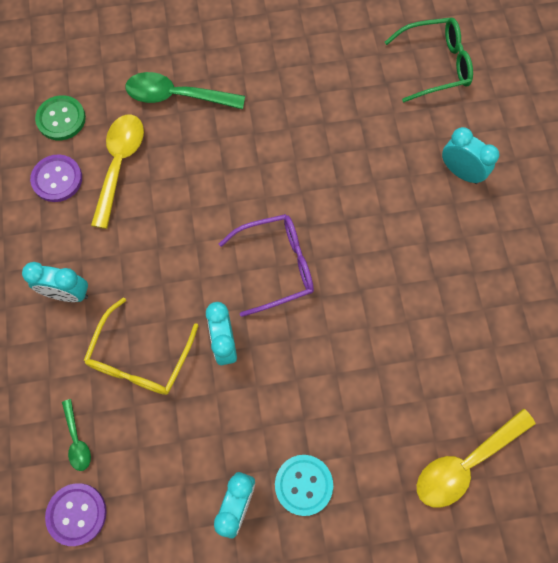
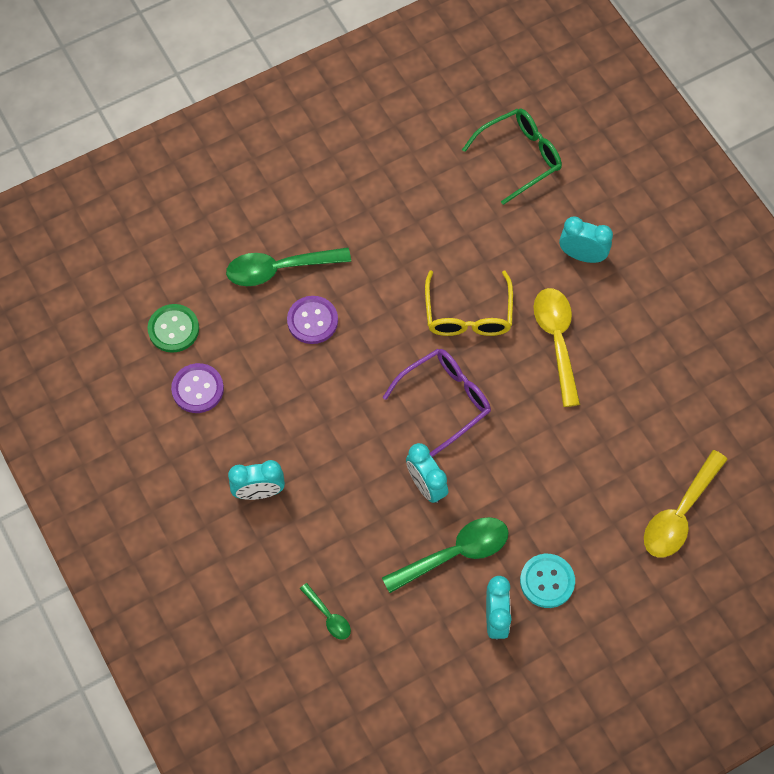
camera: 20 degrees left, 5 degrees down
purple button [45,483,107,546] -> purple button moved to [287,296,338,344]
yellow glasses [83,297,198,395] -> yellow glasses moved to [425,271,513,336]
yellow spoon [91,115,144,229] -> yellow spoon moved to [534,288,580,407]
none -> green spoon [382,517,509,593]

